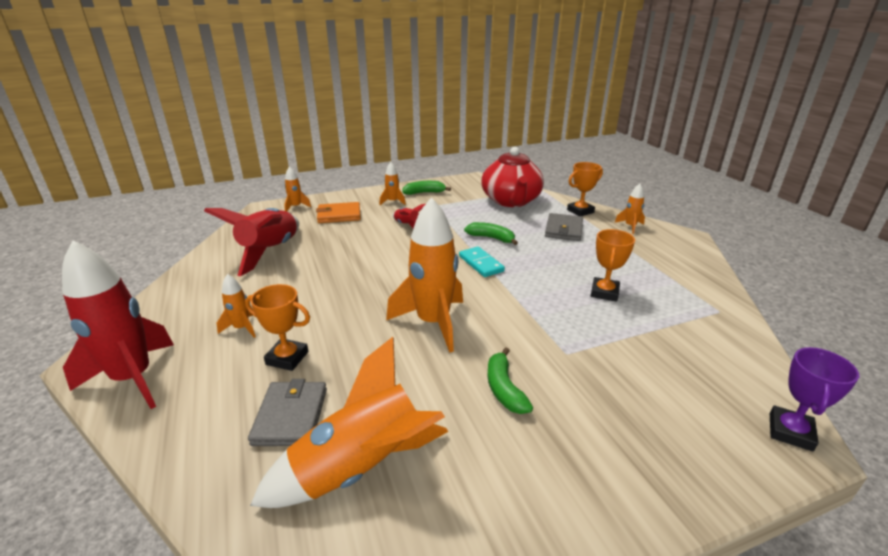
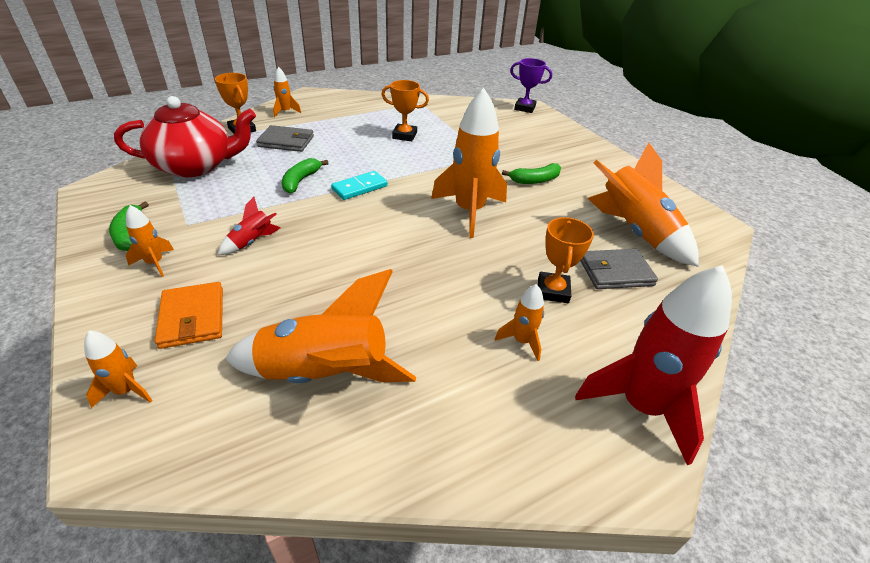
camera: 100 degrees left, 10 degrees up
red rocket [204,208,299,276] -> orange rocket [225,269,416,383]

